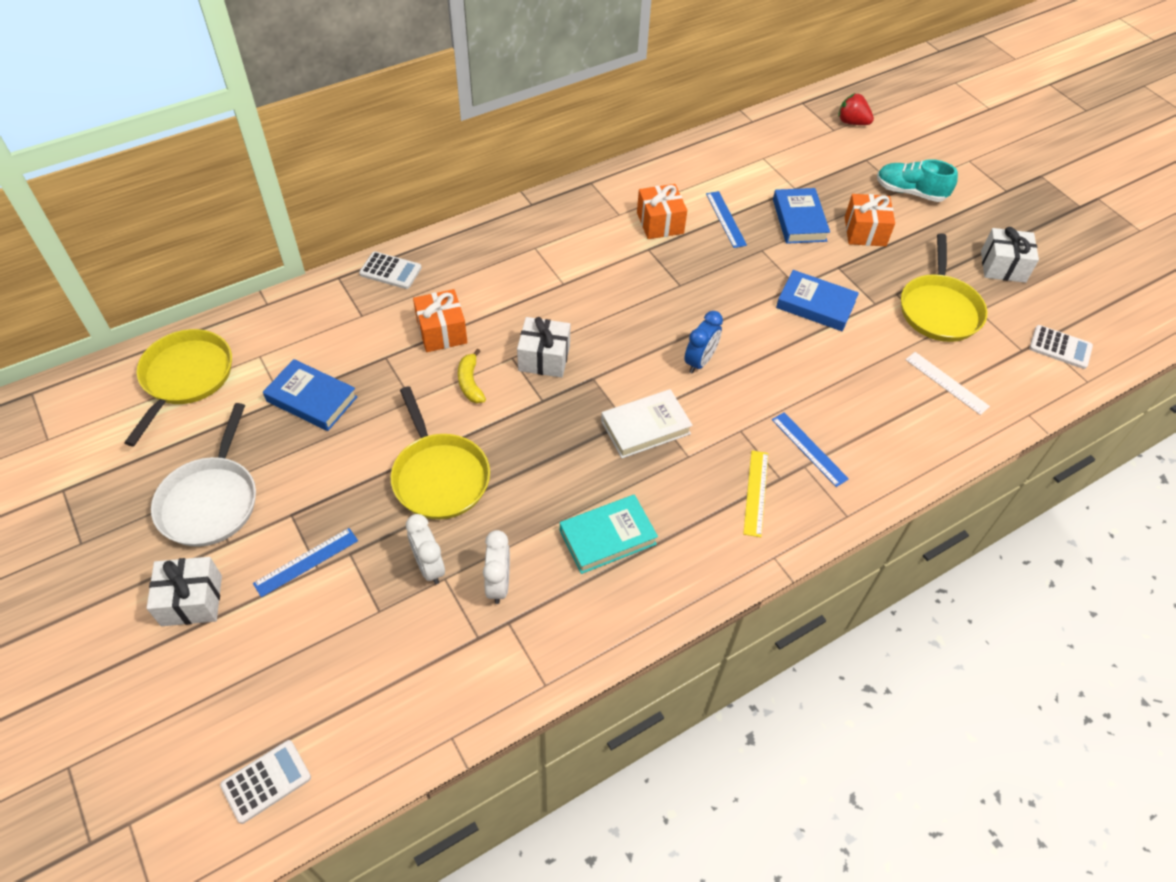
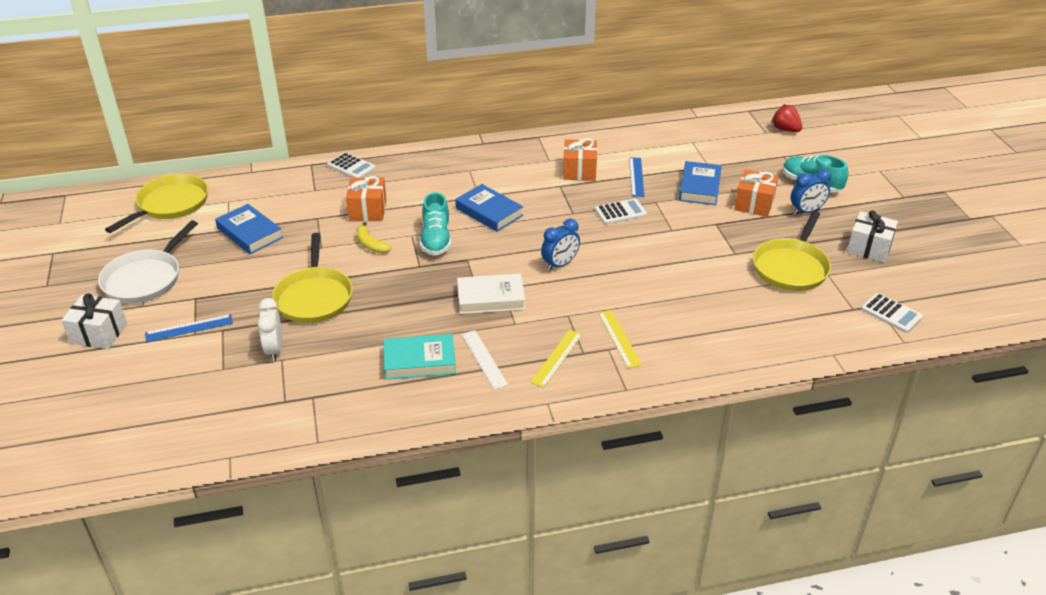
camera: 20 degrees right, 15 degrees down
white calculator [220,740,311,824] -> white calculator moved to [595,199,647,225]
yellow banana [458,349,486,403] -> yellow banana turned 45 degrees counterclockwise [356,222,392,254]
white clock [483,530,510,604] -> none
white gift [517,317,570,378] -> turquoise shoe [420,192,451,256]
blue ruler [772,412,849,487] -> yellow ruler [598,310,642,368]
blue book [776,270,859,331] -> blue book moved to [455,184,523,232]
white ruler [905,352,990,415] -> white ruler moved to [462,330,508,390]
none -> blue clock [791,169,831,215]

